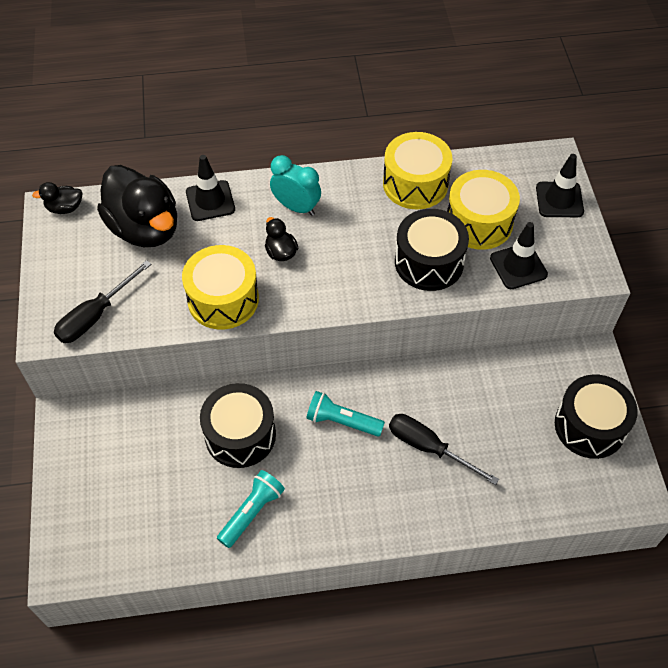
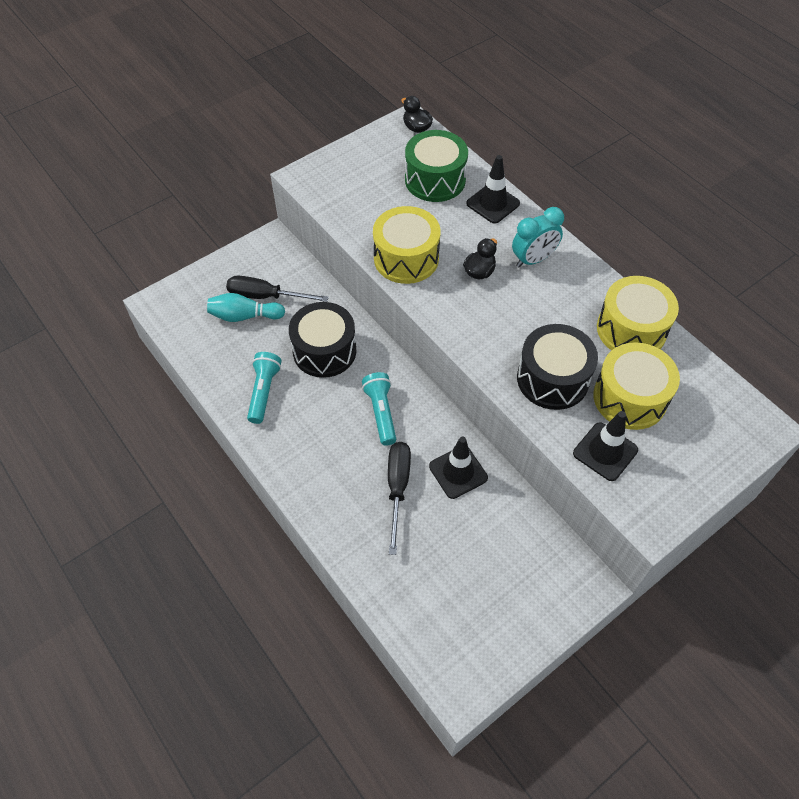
camera: 60 degrees right, 0 degrees up
black screwdriver [54,260,151,343] -> black screwdriver moved to [226,275,329,302]
black duck [97,165,177,247] -> green drum [405,130,468,202]
turquoise flashlight [217,470,285,548] -> turquoise flashlight turned 90 degrees counterclockwise [247,352,281,424]
turquoise clock [270,155,321,216] -> turquoise clock turned 60 degrees clockwise [512,207,564,267]
black traffic cone [536,154,584,217] -> black traffic cone moved to [429,437,488,499]
black drum [555,375,638,459] -> none
none -> turquoise bowling pin [207,293,285,322]

